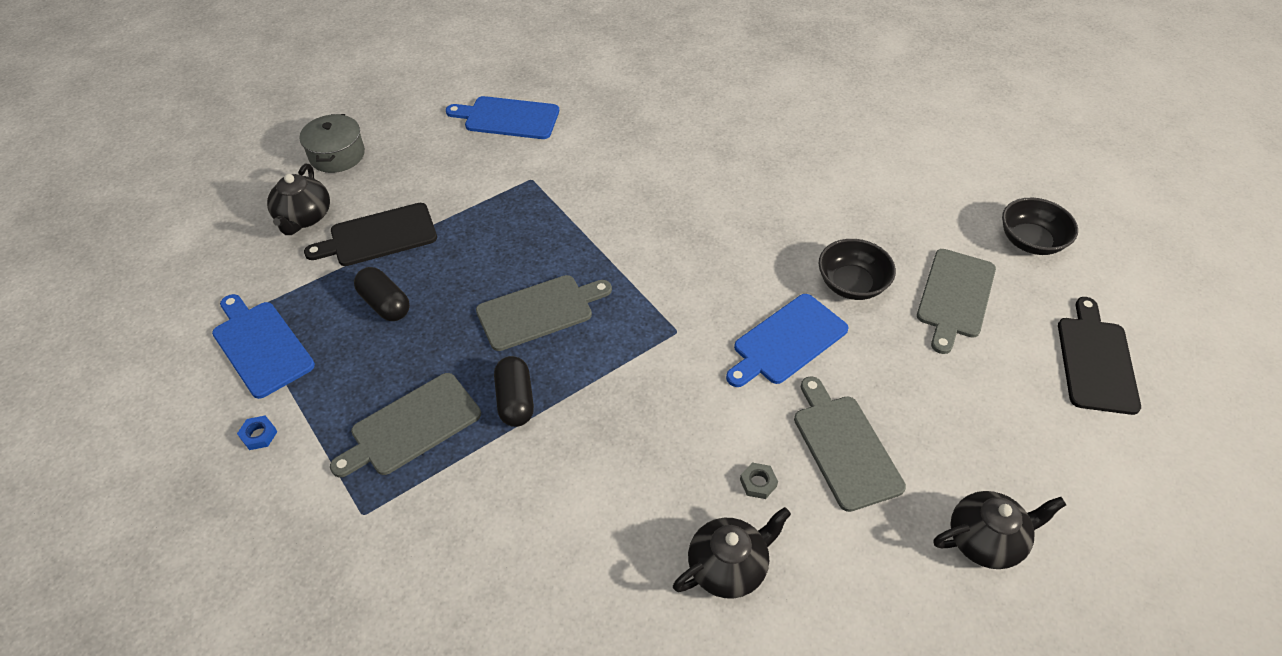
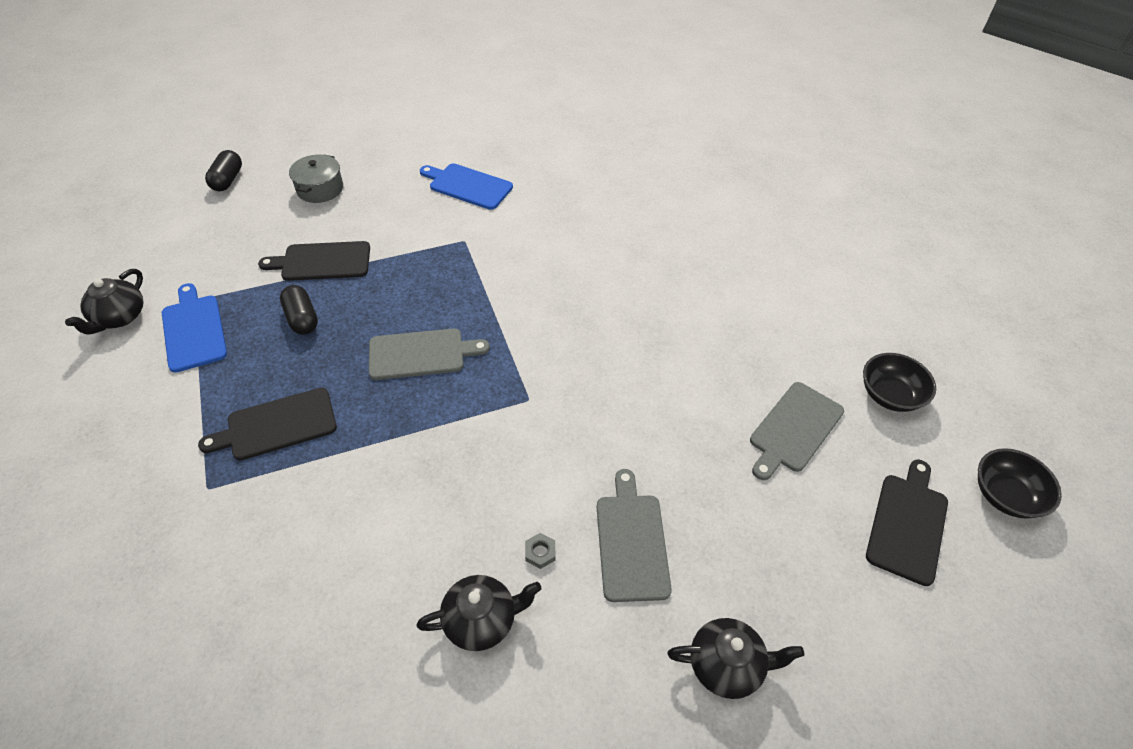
camera: 15 degrees right, 0 degrees up
blue nut [237,416,277,450] -> none
black teapot [267,164,330,235] -> black teapot moved to [65,269,143,334]
grey cutting board [330,373,481,477] -> black cutting board [198,388,337,460]
black capsule [494,356,534,427] -> black capsule moved to [205,150,242,191]
blue cutting board [726,294,849,387] -> none
black bowl [819,239,896,300] -> black bowl moved to [978,448,1062,519]

